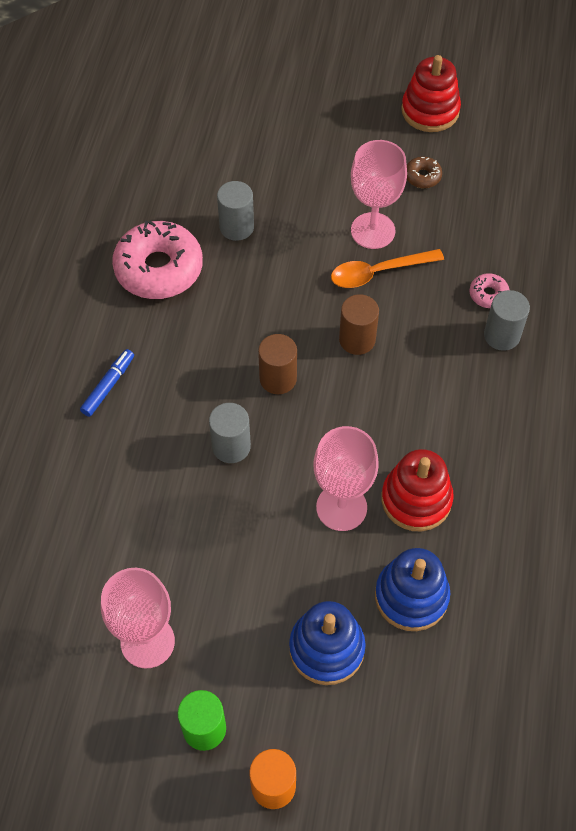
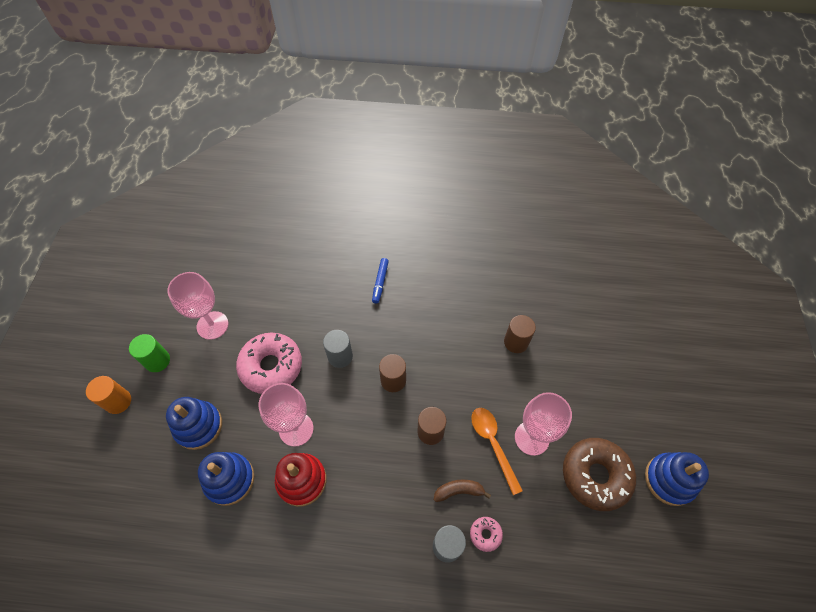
camera: 85 degrees right, 0 degrees up
blue marker [80,349,134,417] -> blue marker turned 75 degrees clockwise [372,258,389,304]
pink donut [112,221,203,299] -> pink donut moved to [236,332,302,394]
grey cylinder [217,181,254,241] -> brown cylinder [504,315,536,353]
red stacking toy [401,55,461,132] -> blue stacking toy [645,452,709,506]
brown donut [407,157,442,188] -> brown donut [563,438,636,511], size x2.28
none -> brown banana [434,480,491,502]

